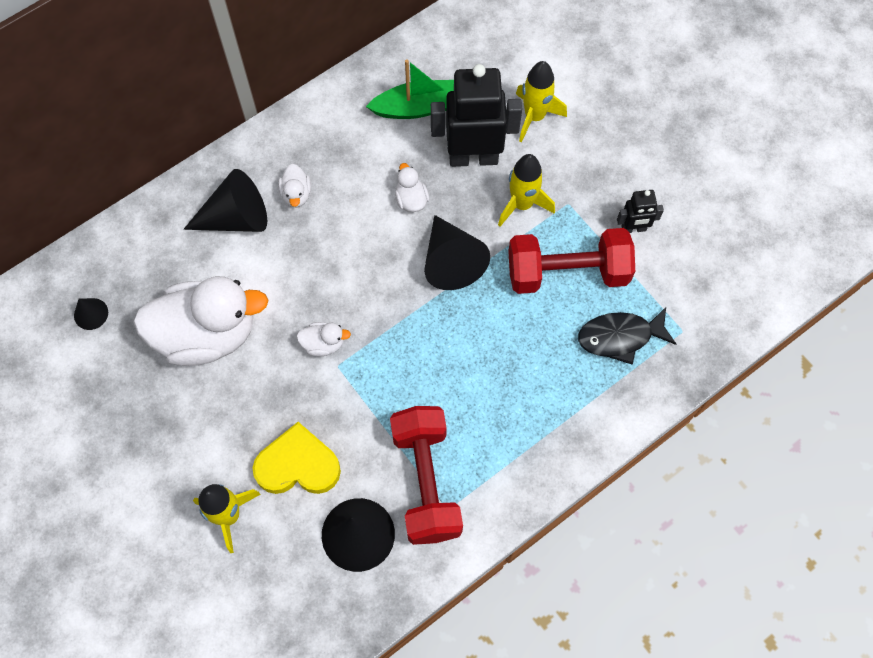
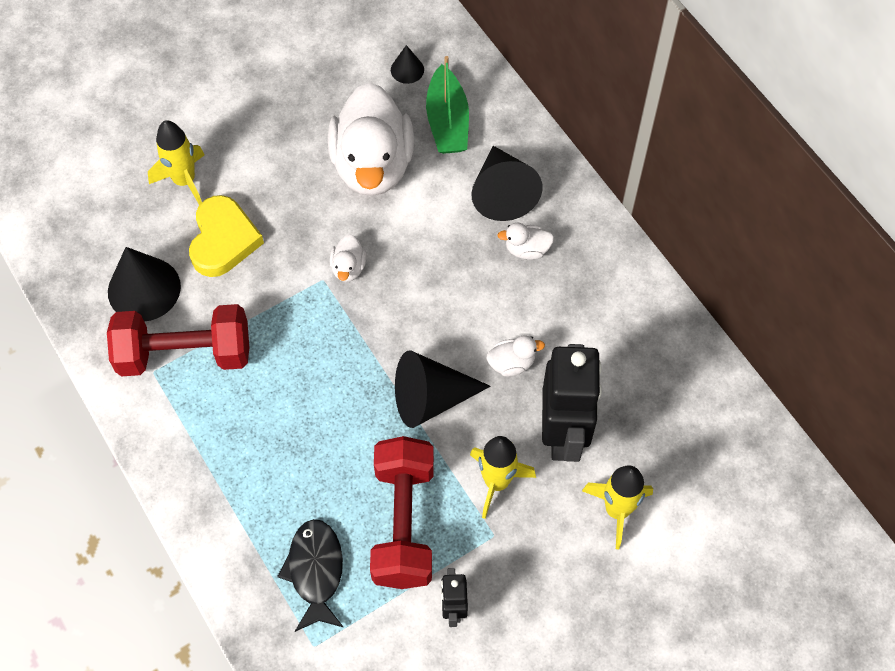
camera: 95 degrees right, 5 degrees down
green boat [366,60,454,119] -> green boat moved to [426,56,469,154]

